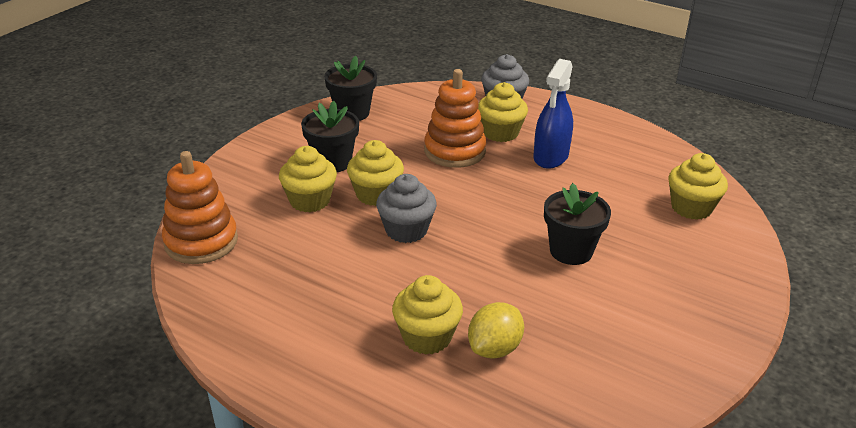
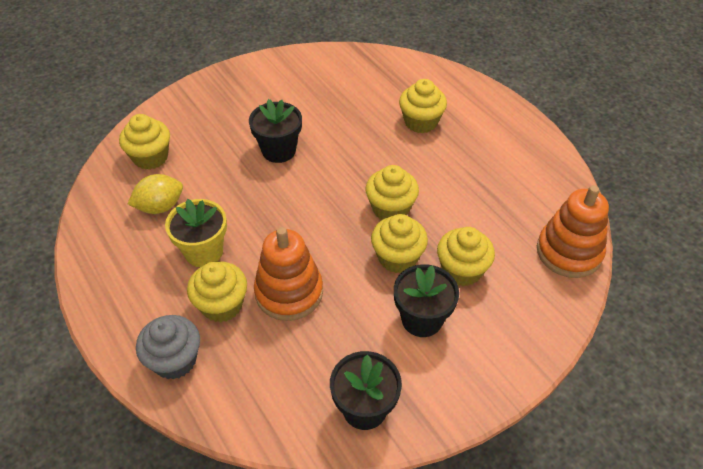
camera: 155 degrees left, 15 degrees up
grey cupcake [376,174,437,243] -> yellow cupcake [365,165,419,220]
yellow lemon [468,302,524,359] -> yellow lemon moved to [128,174,183,214]
blue spray bottle [533,59,573,169] -> yellow flower pot [165,199,227,267]

